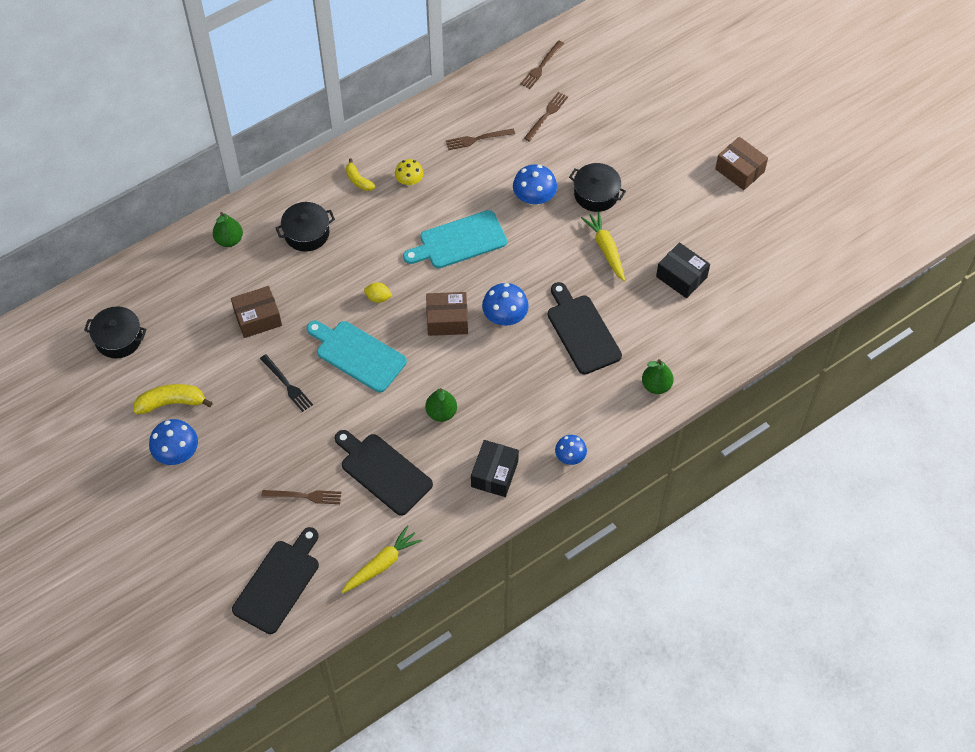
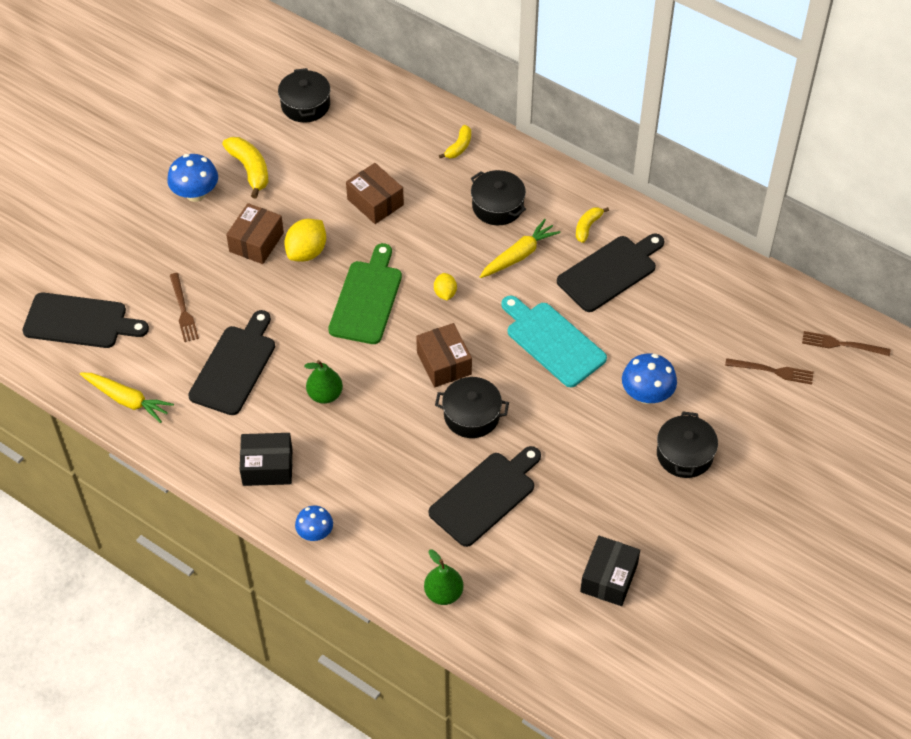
camera: 70 degrees right, 5 degrees down
green pear [213,212,243,247] -> yellow banana [439,125,471,158]
black fork [260,354,313,412] -> yellow lemon [284,219,326,262]
turquoise cutting board [307,321,407,393] -> green cutting board [328,243,402,344]
yellow mushroom [395,159,424,186] -> black cutting board [557,233,664,312]
brown fork [446,128,515,150] -> none
blue mushroom [482,283,529,326] -> black pot [435,377,509,438]
yellow carrot [581,211,625,281] -> yellow carrot moved to [480,219,561,278]
brown box [715,137,768,190] -> brown box moved to [226,203,284,264]

